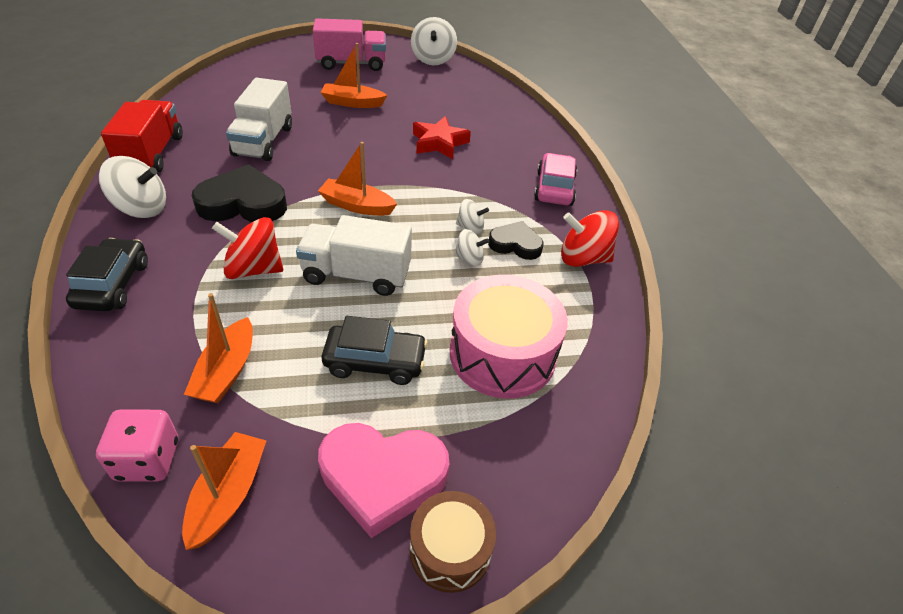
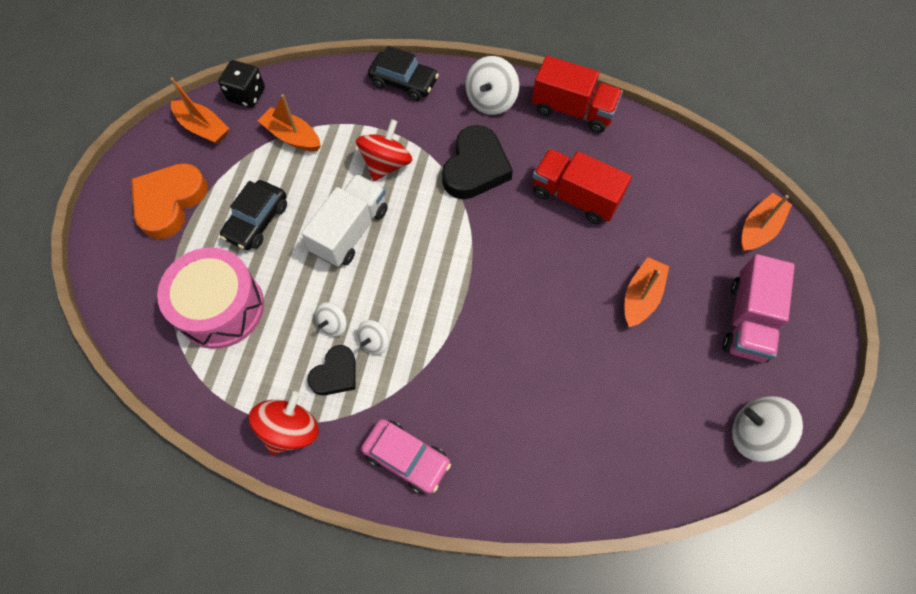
camera: 115 degrees right, 20 degrees up
pink dice [96,409,178,481] -> black dice [218,60,265,108]
white truck [226,78,292,161] -> red truck [533,149,632,224]
orange boat [318,142,397,216] -> orange boat moved to [741,193,792,252]
pink heart [318,423,449,538] -> orange heart [131,163,208,239]
brown drum [410,491,496,593] -> none
red star [413,116,471,159] -> none

